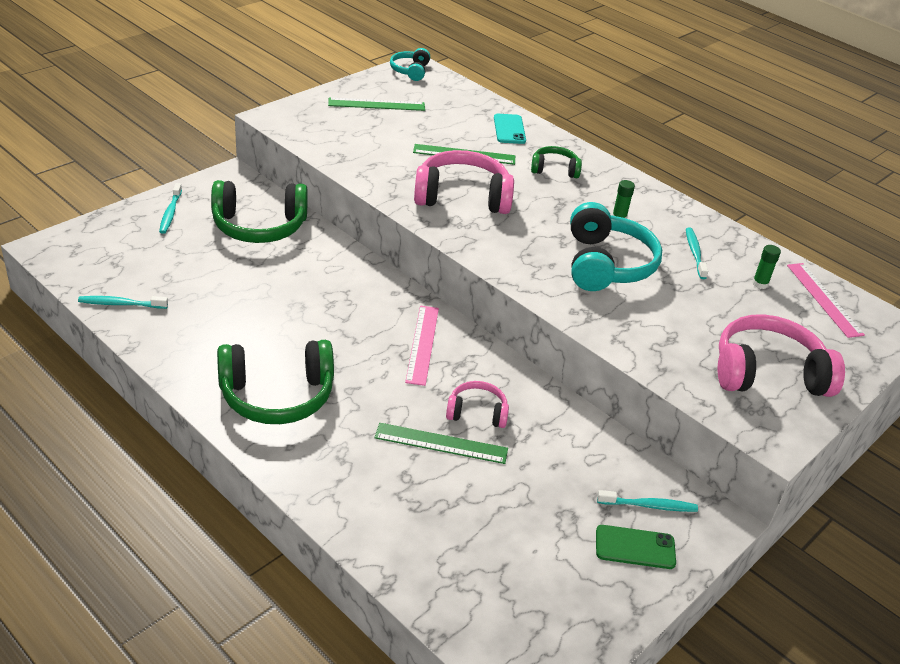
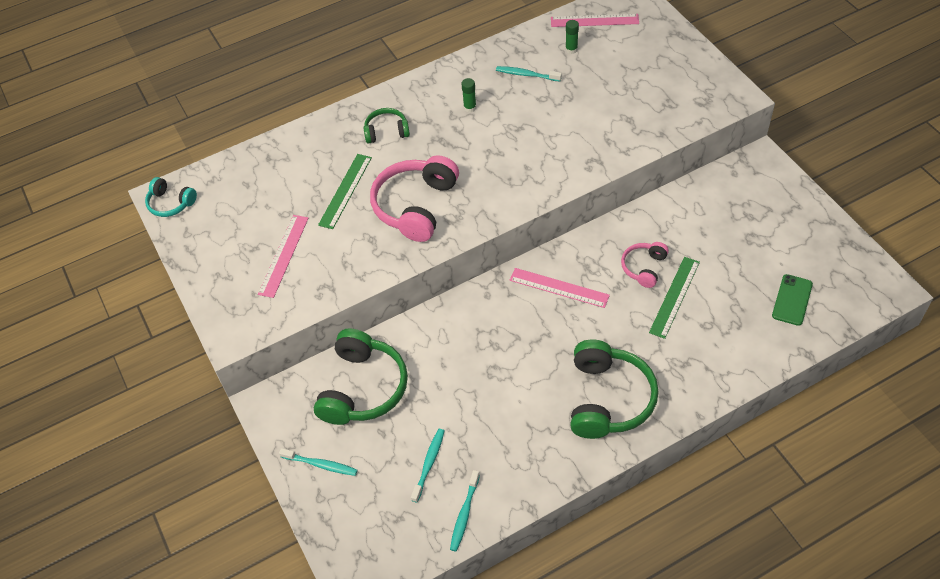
camera: 65 degrees left, 15 degrees up
green ruler [328,98,425,111] -> none
turquoise phone [494,114,526,144] -> none
green headphones [531,146,582,178] -> green headphones turned 60 degrees clockwise [364,108,410,144]
turquoise headphones [570,202,662,291] -> none
green phone [596,525,676,569] -> green phone moved to [772,274,813,326]
turquoise toothbrush [597,490,698,512] -> turquoise toothbrush moved to [411,429,444,503]
pink headphones [718,314,845,397] -> none
none -> pink ruler [258,215,308,298]

